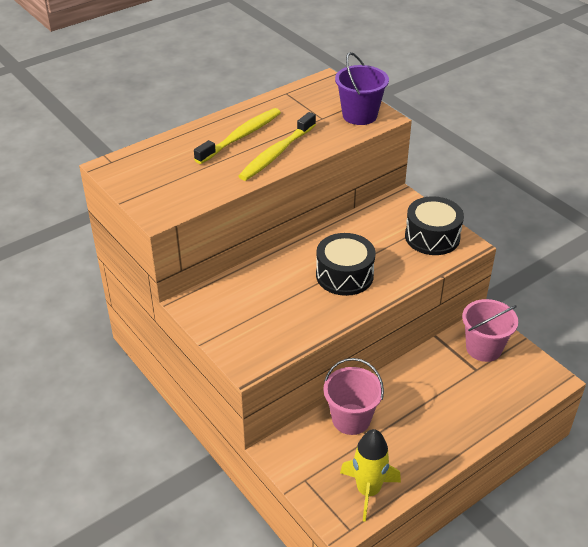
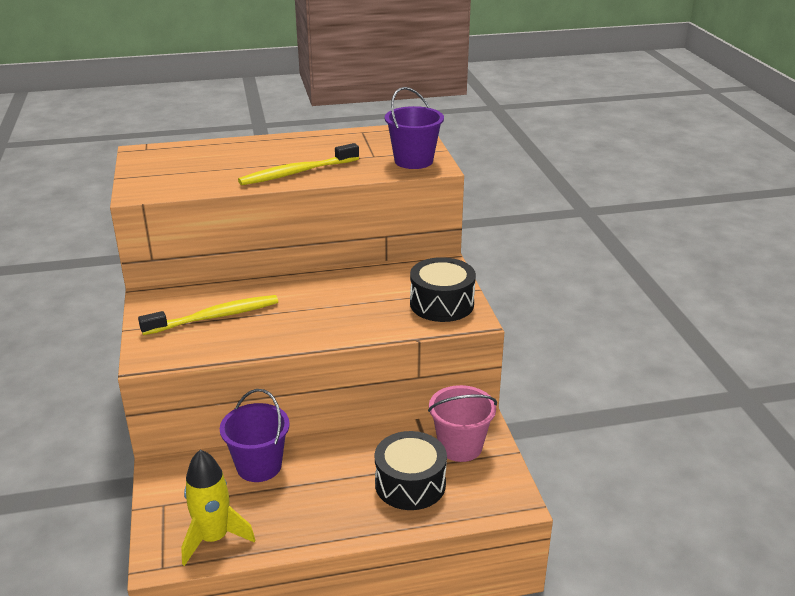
camera: 25 degrees right, 10 degrees down
yellow toothbrush [194,108,281,164] -> yellow toothbrush moved to [138,295,278,335]
black drum [316,233,375,296] -> black drum moved to [375,431,447,510]
pink bucket [323,358,384,435] -> purple bucket [220,389,290,482]

